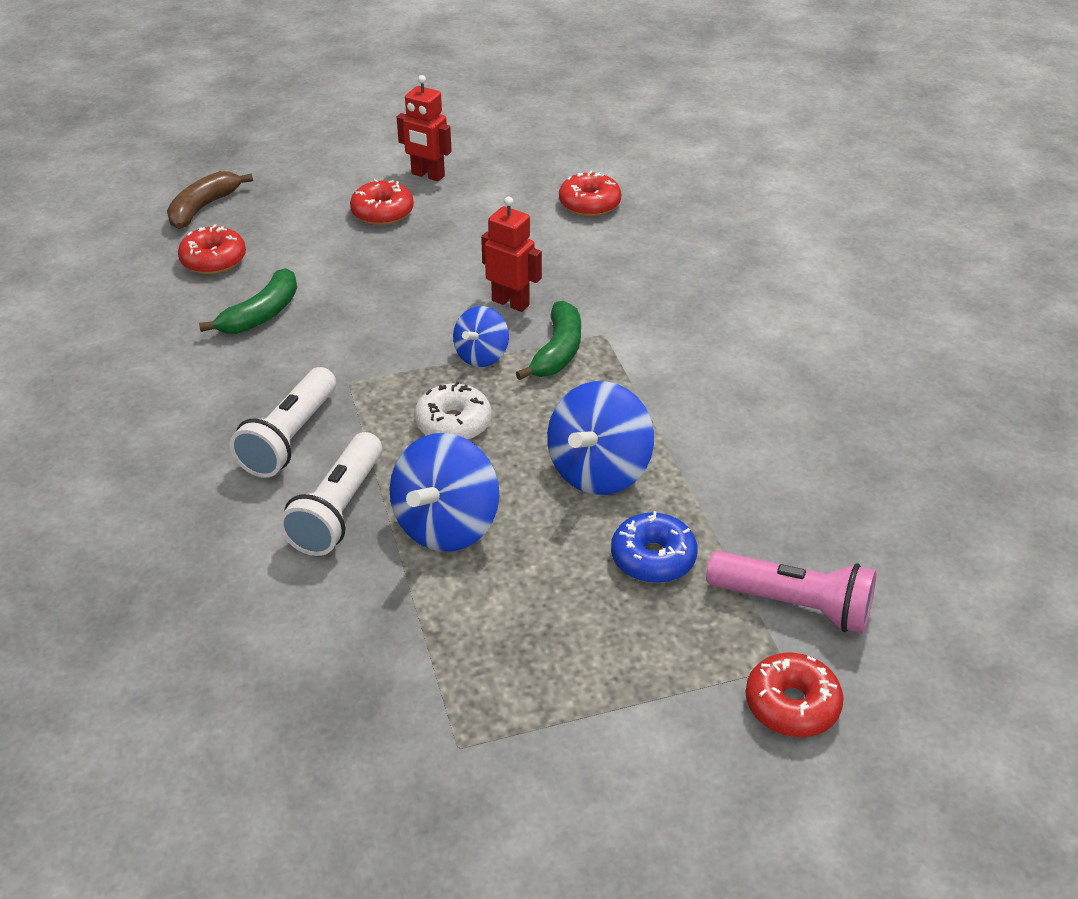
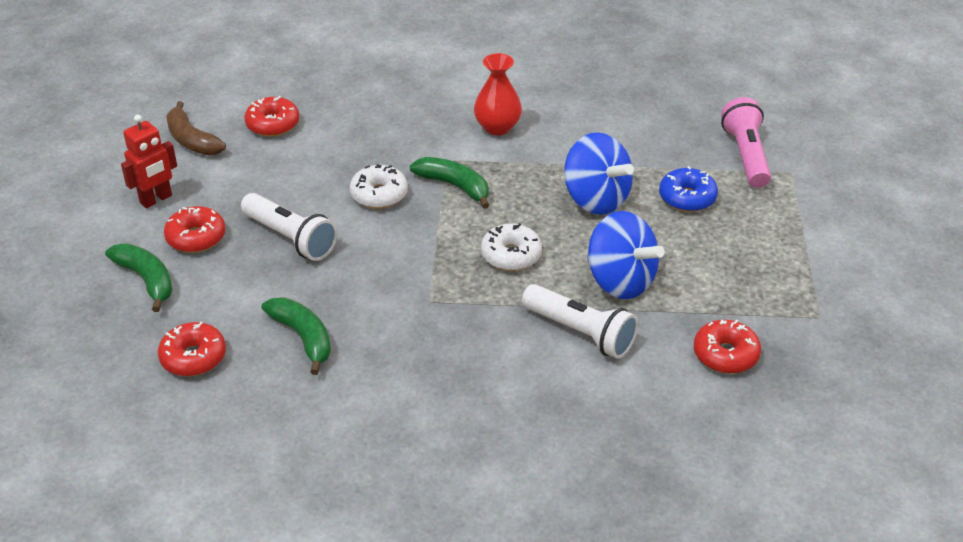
camera: 70 degrees left, 0 degrees up
brown banana [167,171,253,229] -> brown banana moved to [166,101,226,155]
white flashlight [230,367,336,478] -> white flashlight moved to [241,193,338,261]
blue spinning top [453,306,509,367] -> none
red robot [481,197,542,312] -> white donut [349,164,408,209]
pink flashlight [706,551,876,633] -> pink flashlight turned 45 degrees counterclockwise [721,97,771,188]
red donut [745,653,844,737] -> red donut moved to [694,320,761,374]
none -> green banana [105,243,173,312]
none -> red vase [474,53,522,135]

